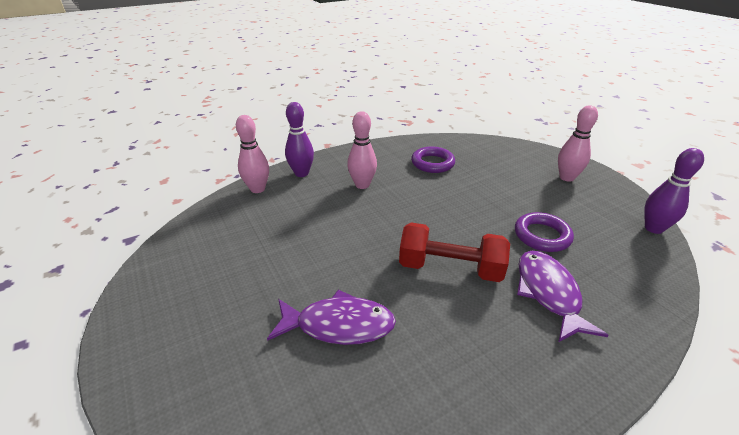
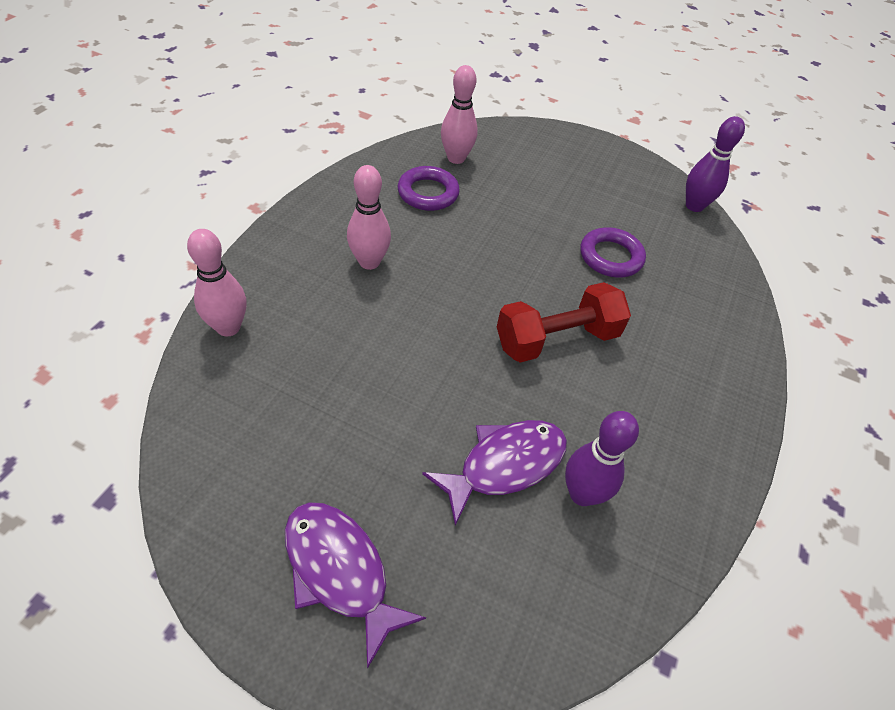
camera: 40 degrees left, 15 degrees up
purple bowling pin [285,102,314,177] -> purple bowling pin moved to [565,411,639,506]
purple fish [517,251,609,342] -> purple fish moved to [285,502,426,669]
pink bowling pin [558,106,598,182] -> pink bowling pin moved to [441,65,478,164]

